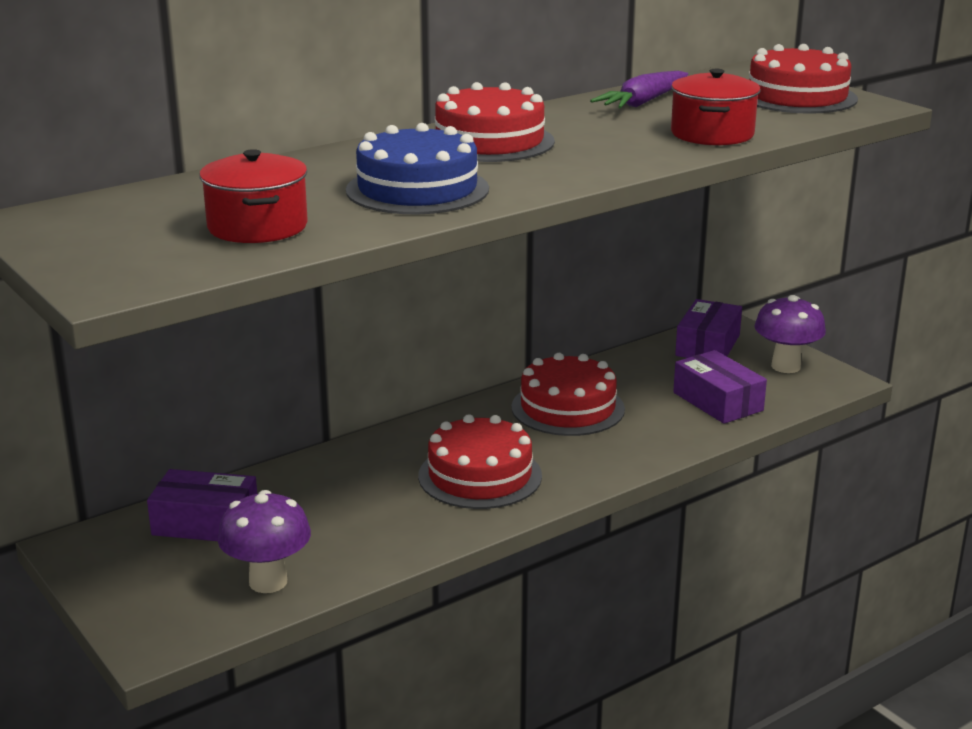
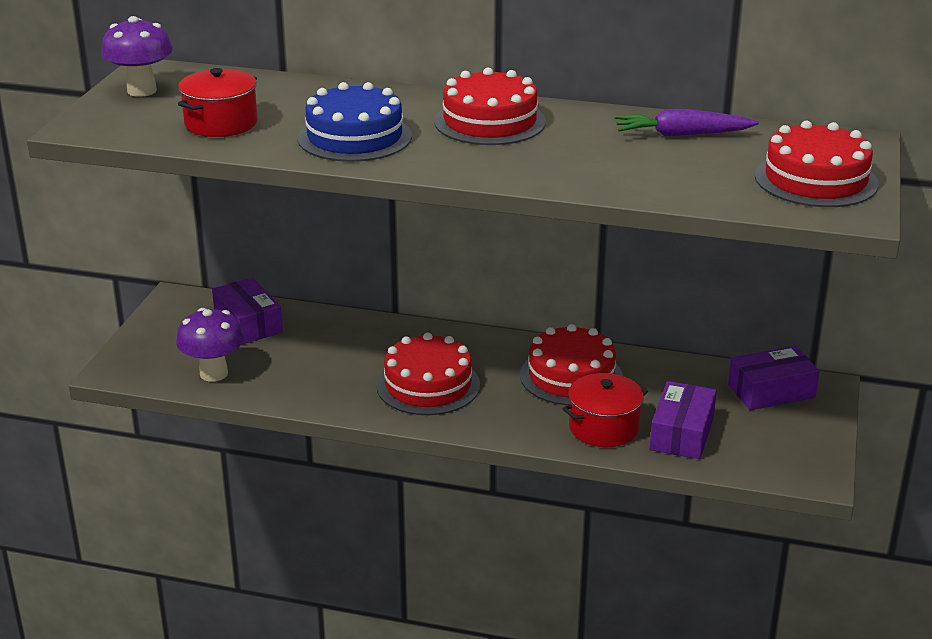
camera: 50 degrees right, 5 degrees up
red pot [671,69,761,145] -> red pot moved to [562,373,648,447]
purple mushroom [754,295,826,373] -> purple mushroom moved to [101,16,173,97]

